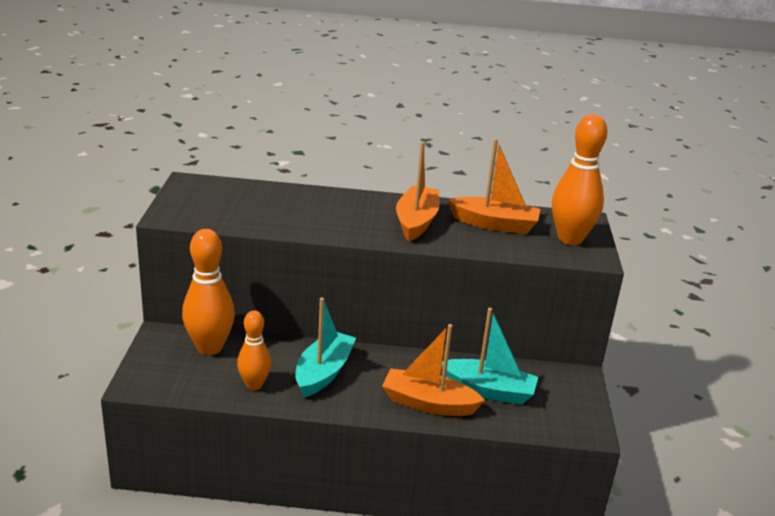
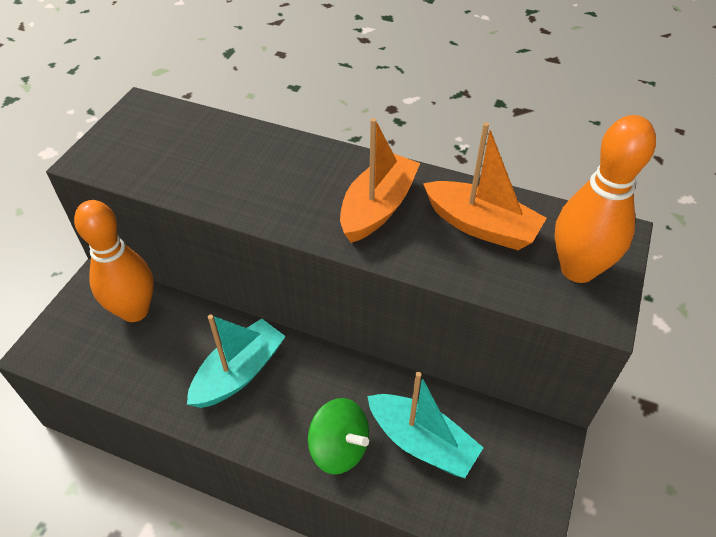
camera: 20 degrees right, 20 degrees up
orange bowling pin [237,310,271,390] -> none
orange boat [382,324,485,416] -> green spinning top [308,398,369,475]

